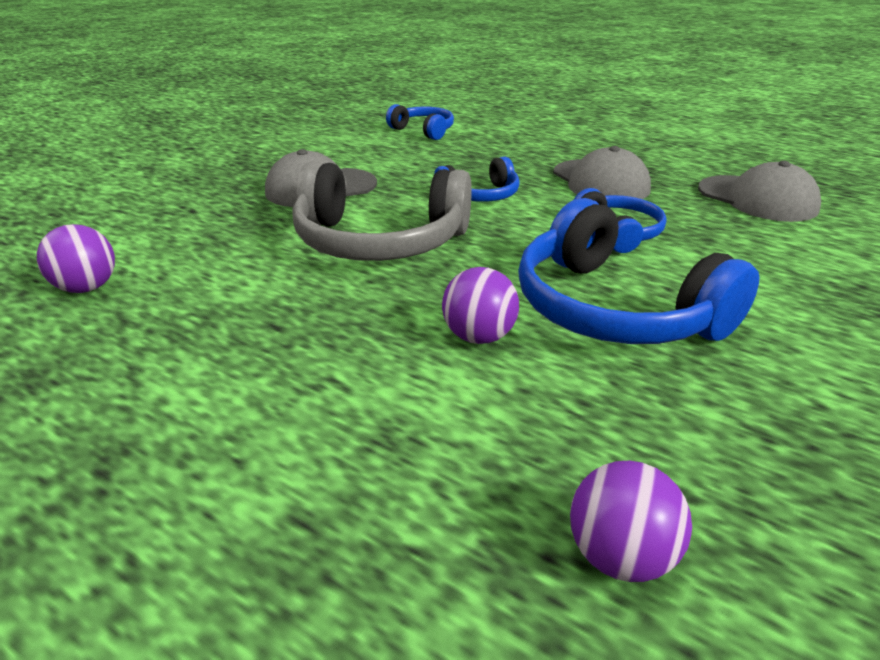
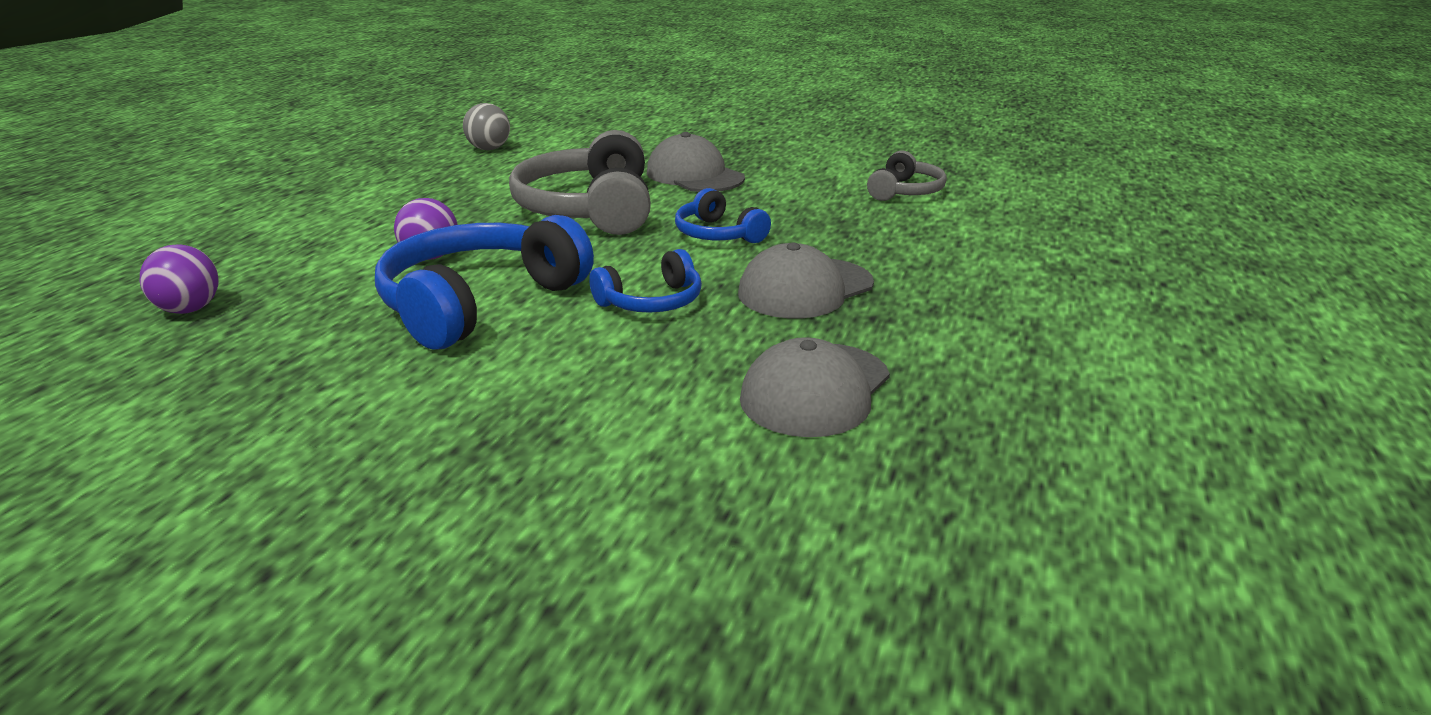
camera: 75 degrees right, 5 degrees down
purple ball [37,224,115,293] -> grey ball [463,103,510,150]
blue headphones [386,104,454,140] -> grey headphones [867,151,947,201]

